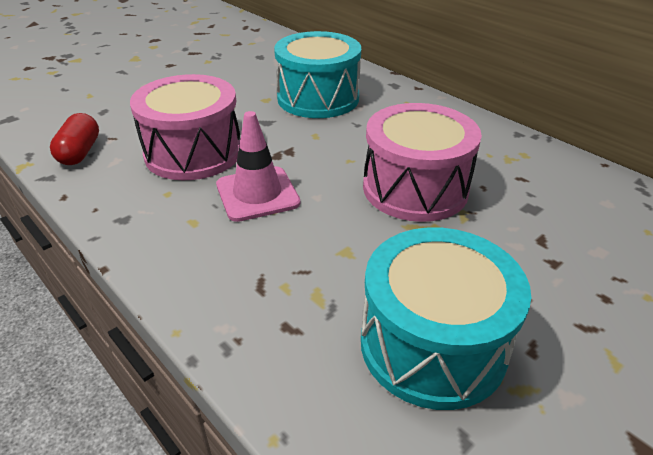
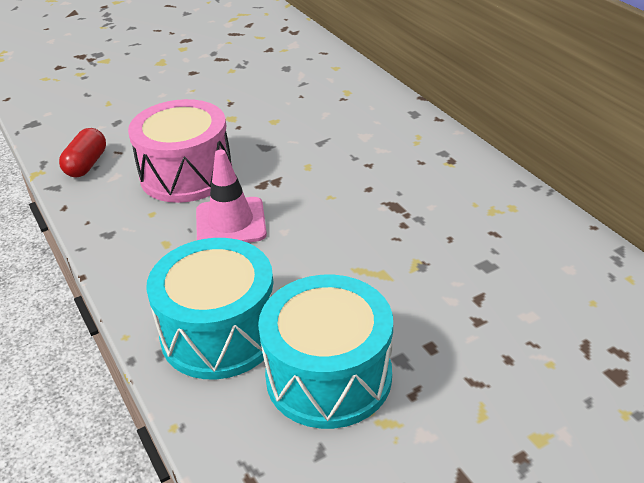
camera: 15 degrees right, 0 degrees up
turquoise drum [274,31,361,118] -> turquoise drum moved to [146,238,274,380]
pink drum [363,103,482,222] -> none

